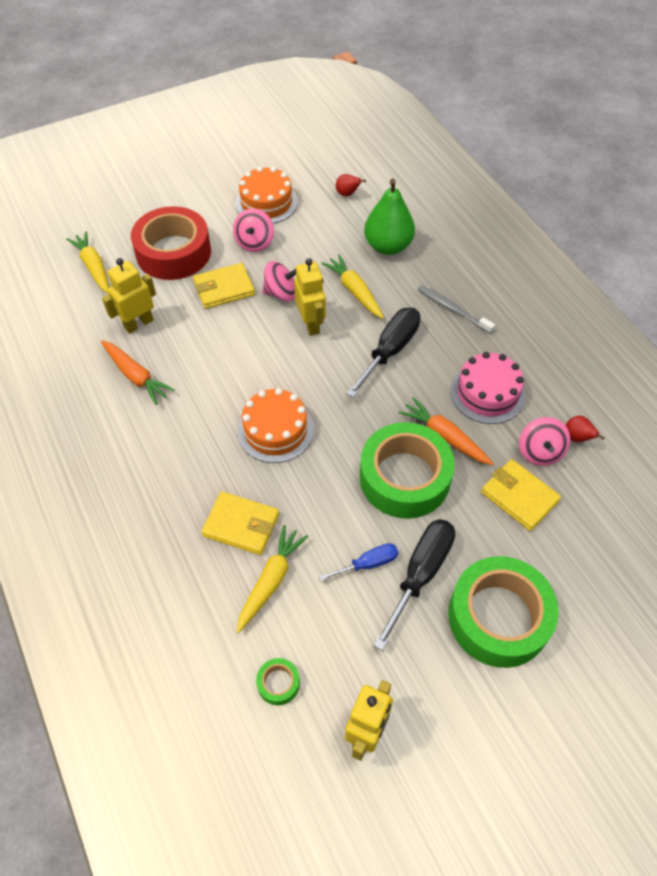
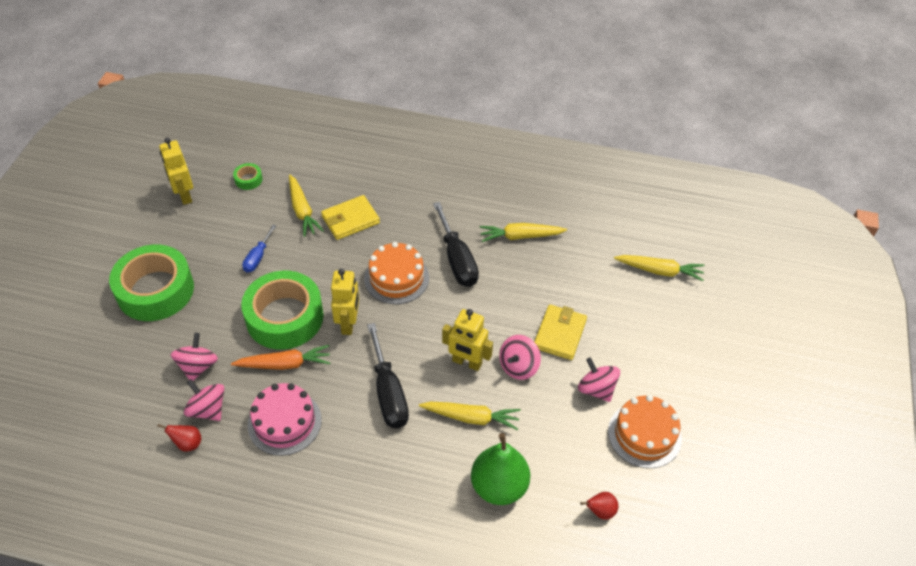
camera: 130 degrees right, 5 degrees down
orange carrot [101,340,175,405] -> yellow carrot [480,223,567,242]
yellow robot [102,258,156,334] -> yellow robot moved to [331,269,359,335]
red tape [131,206,211,280] -> none
black screwdriver [373,519,455,651] -> black screwdriver moved to [433,202,479,287]
grey toothbrush [417,285,495,334] -> none
yellow wallet [481,459,561,531] -> pink spinning top [171,333,218,381]

